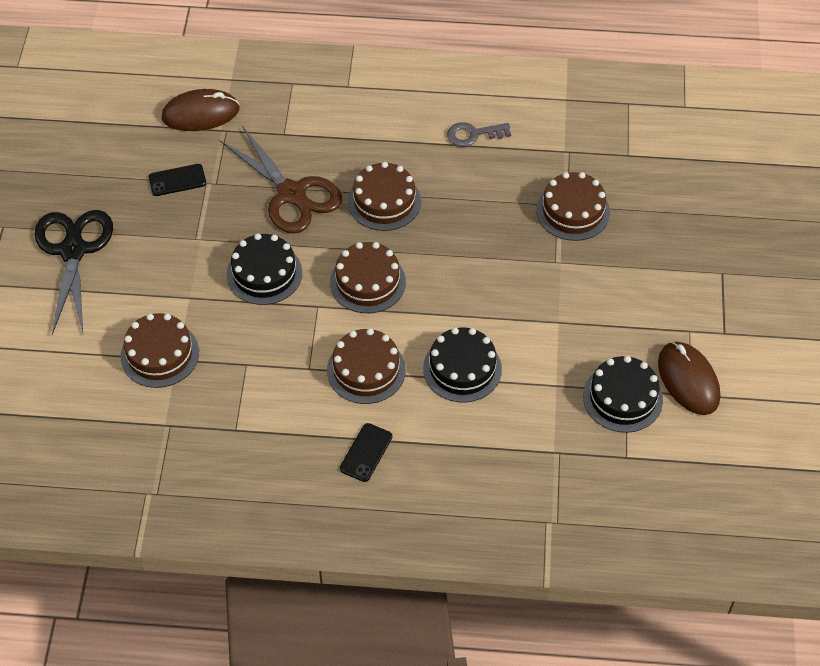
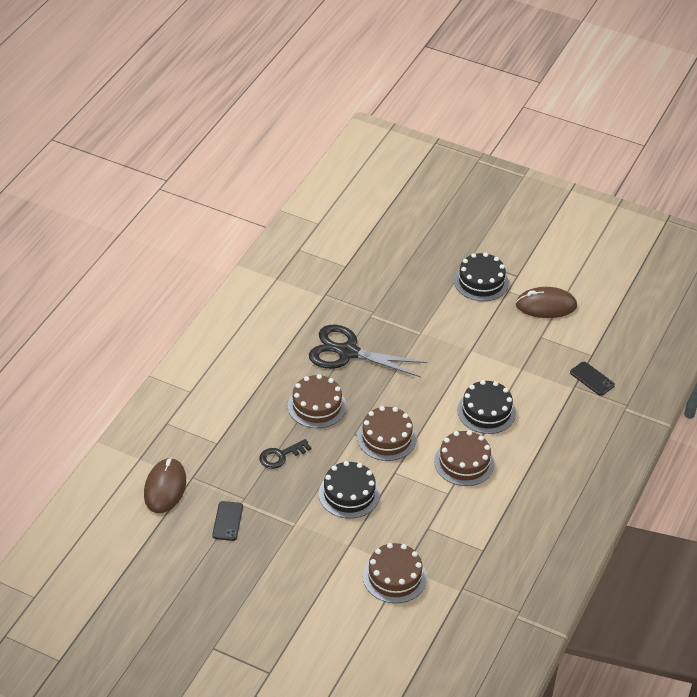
camera: 70 degrees left, 10 degrees down
black scissors [34,210,113,335] -> black scissors moved to [309,325,427,377]
brown scissors [220,126,342,234] -> black key [259,439,312,469]
black phone [340,423,392,482] -> black phone moved to [570,362,615,396]
grey key [447,122,511,147] -> none
brown cake [536,172,610,241] -> none
black cake [583,356,663,433] -> black cake moved to [454,252,509,301]

